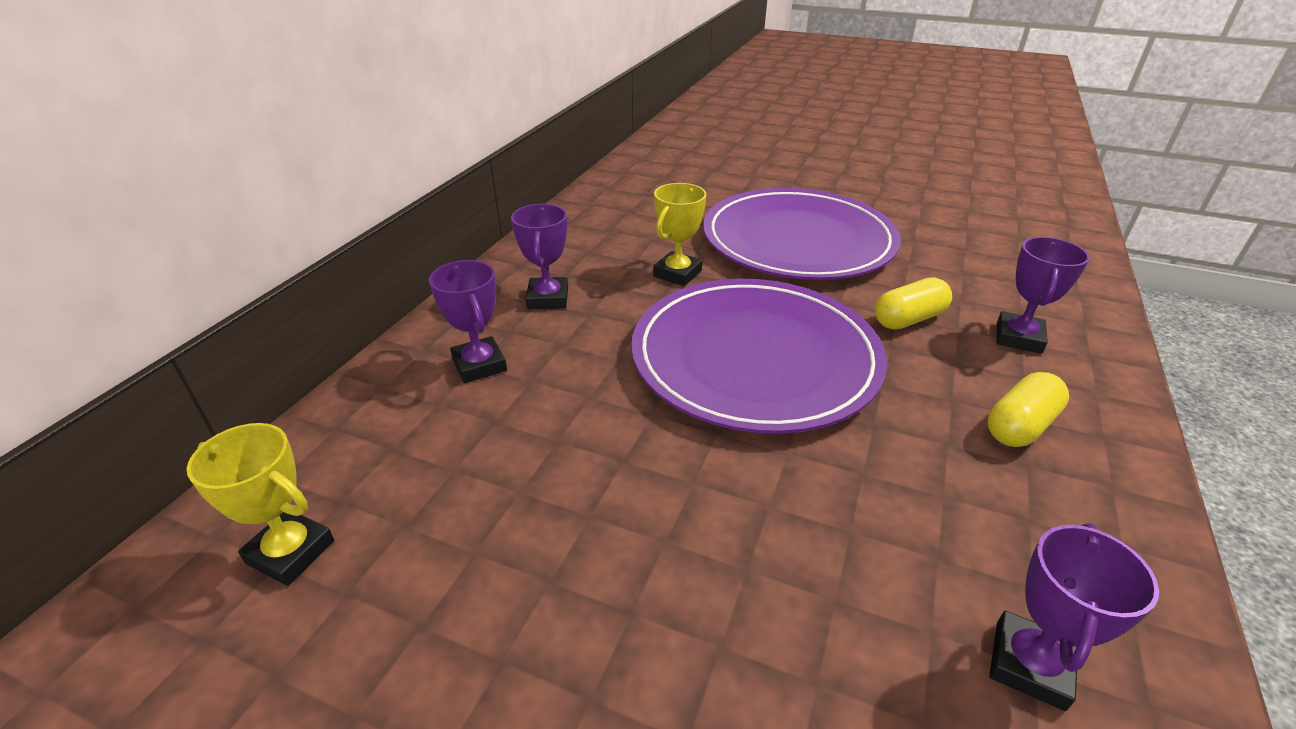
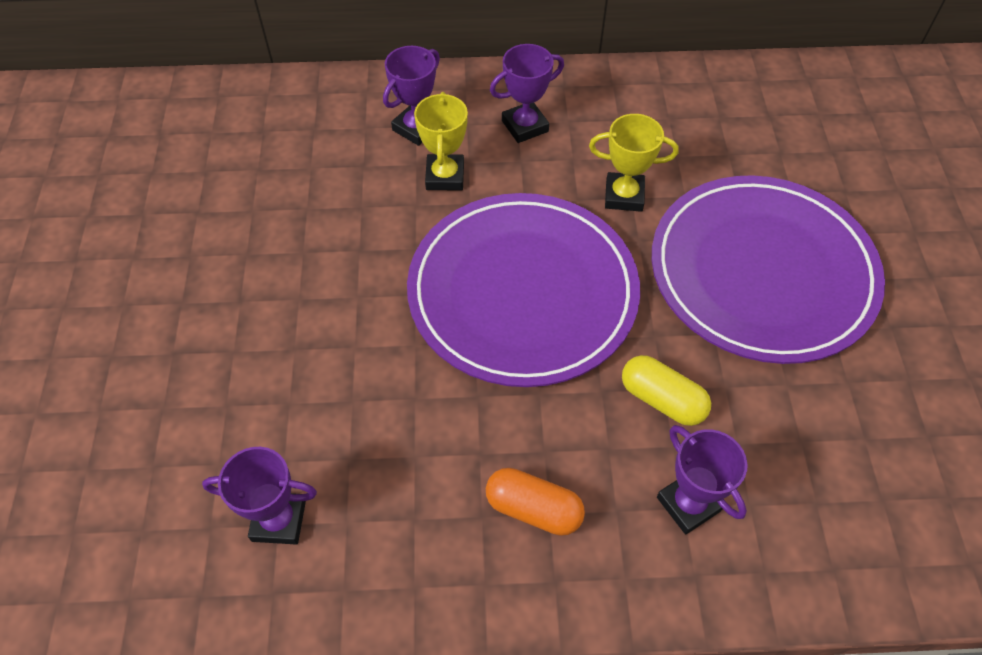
camera: 65 degrees right, 20 degrees up
yellow trophy [187,423,334,586] -> yellow trophy moved to [414,92,468,191]
yellow capsule [988,372,1069,447] -> orange capsule [486,468,585,536]
purple trophy [997,237,1090,354] -> purple trophy turned 60 degrees clockwise [657,425,748,534]

